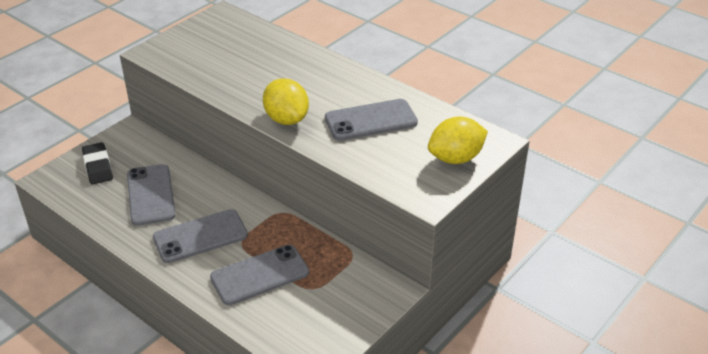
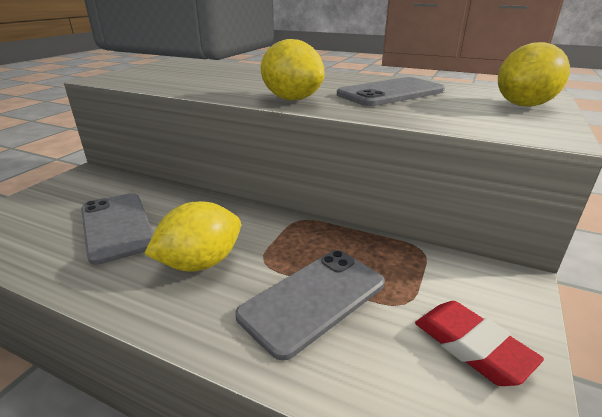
camera: 15 degrees left, 10 degrees down
black eraser [82,142,113,185] -> none
grey phone [153,209,248,263] -> yellow lemon [144,201,241,271]
none -> red eraser [415,301,544,386]

